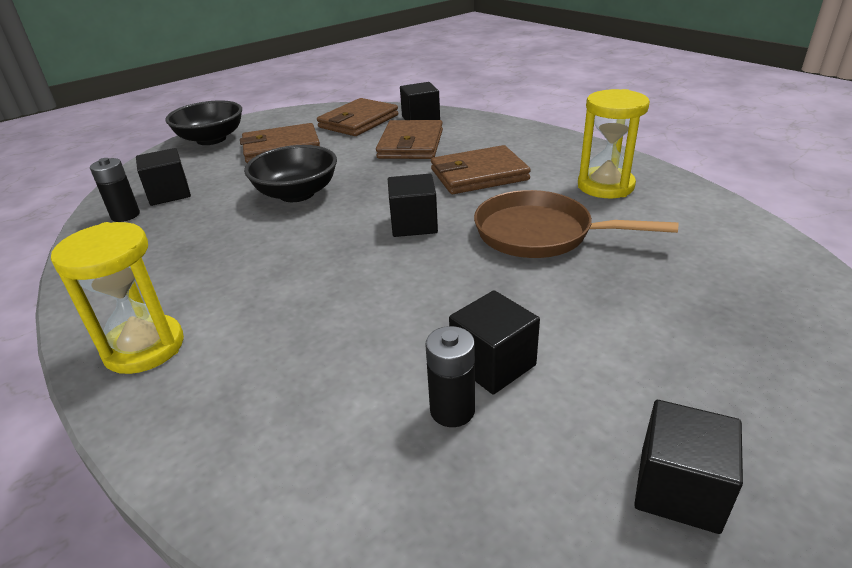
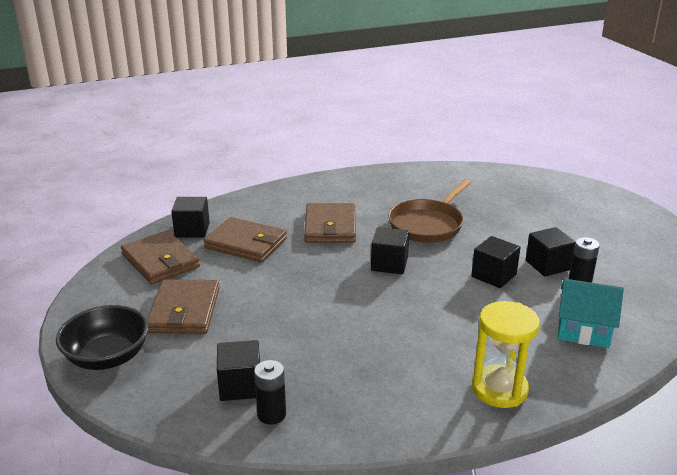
camera: 75 degrees left, 5 degrees down
black bowl [244,145,337,202] -> none
yellow hourglass [578,89,650,198] -> none
black cube [634,400,743,534] -> black cube moved to [471,236,521,288]
none -> turquoise house [558,279,624,348]

